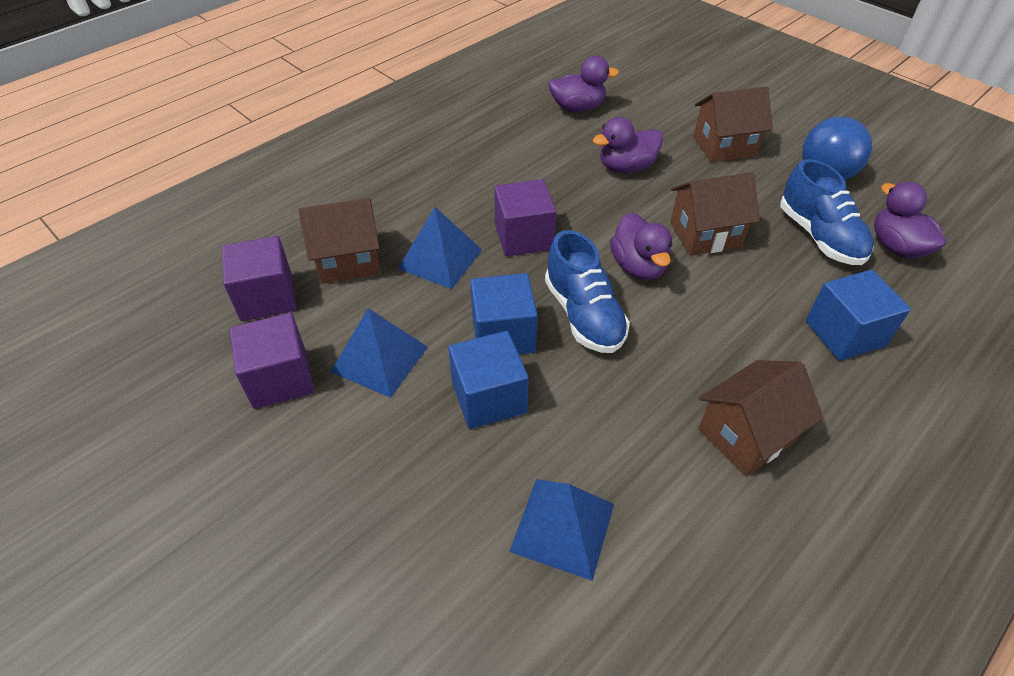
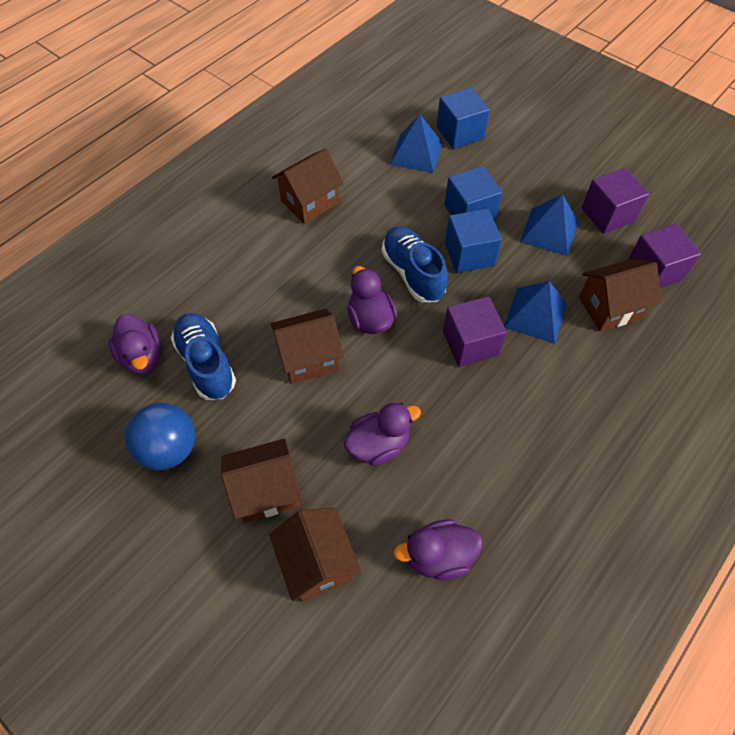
camera: 175 degrees right, 10 degrees up
blue cube [806,270,911,361] -> blue cube moved to [437,87,490,149]
none -> brown house [269,508,361,602]

